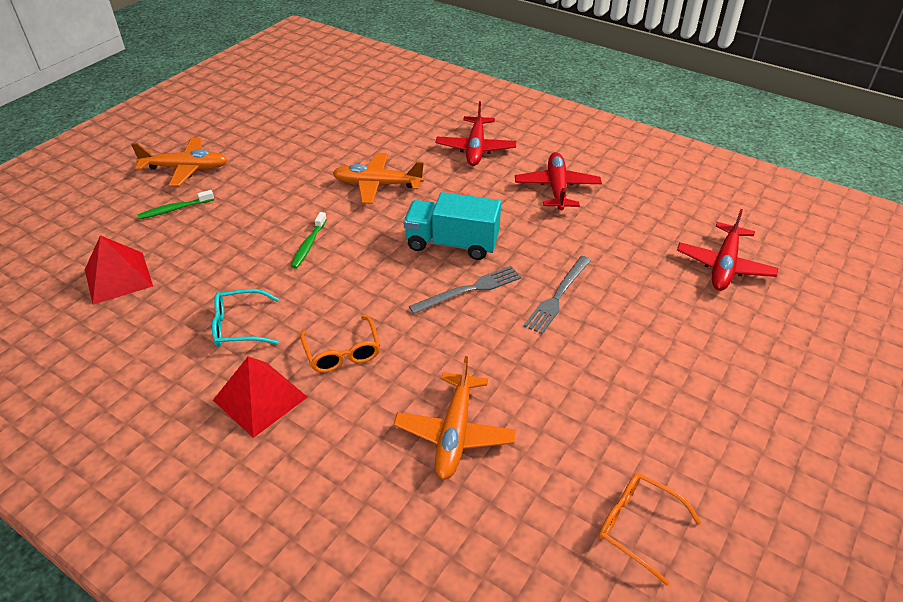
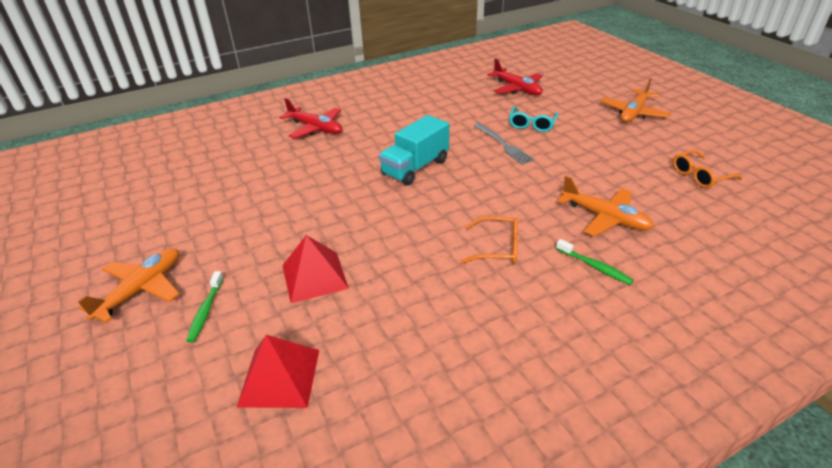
camera: 60 degrees left, 5 degrees down
turquoise glasses [212,289,279,347] -> turquoise glasses moved to [509,107,559,132]
red pyramid [213,356,308,438] -> red pyramid moved to [282,235,349,303]
green toothbrush [291,212,327,269] -> green toothbrush moved to [556,239,633,285]
orange plane [332,153,424,204] -> orange plane moved to [601,78,671,123]
grey fork [409,266,521,314] -> none
red plane [515,152,602,210] -> none

